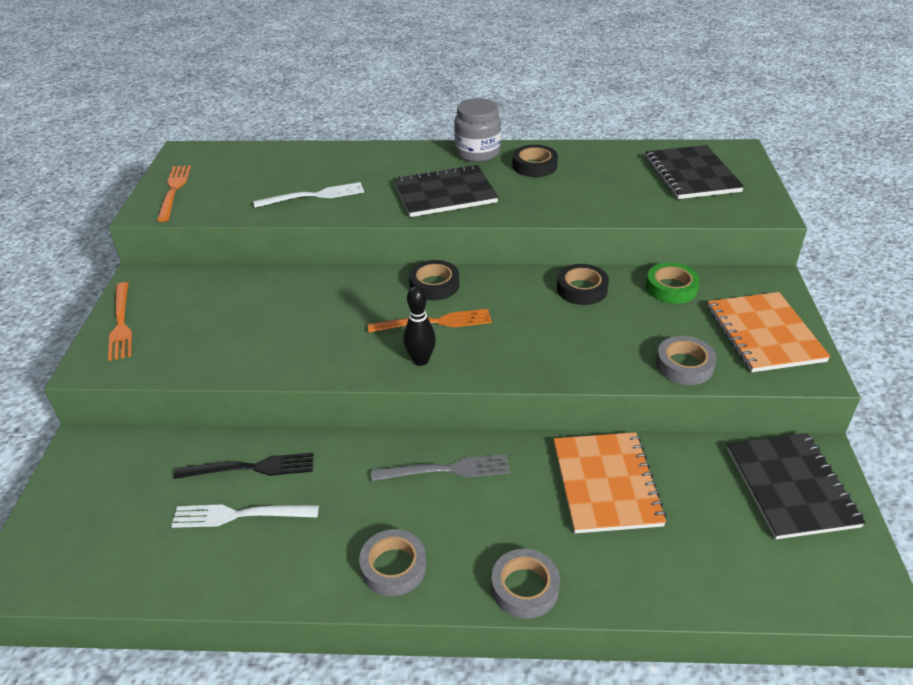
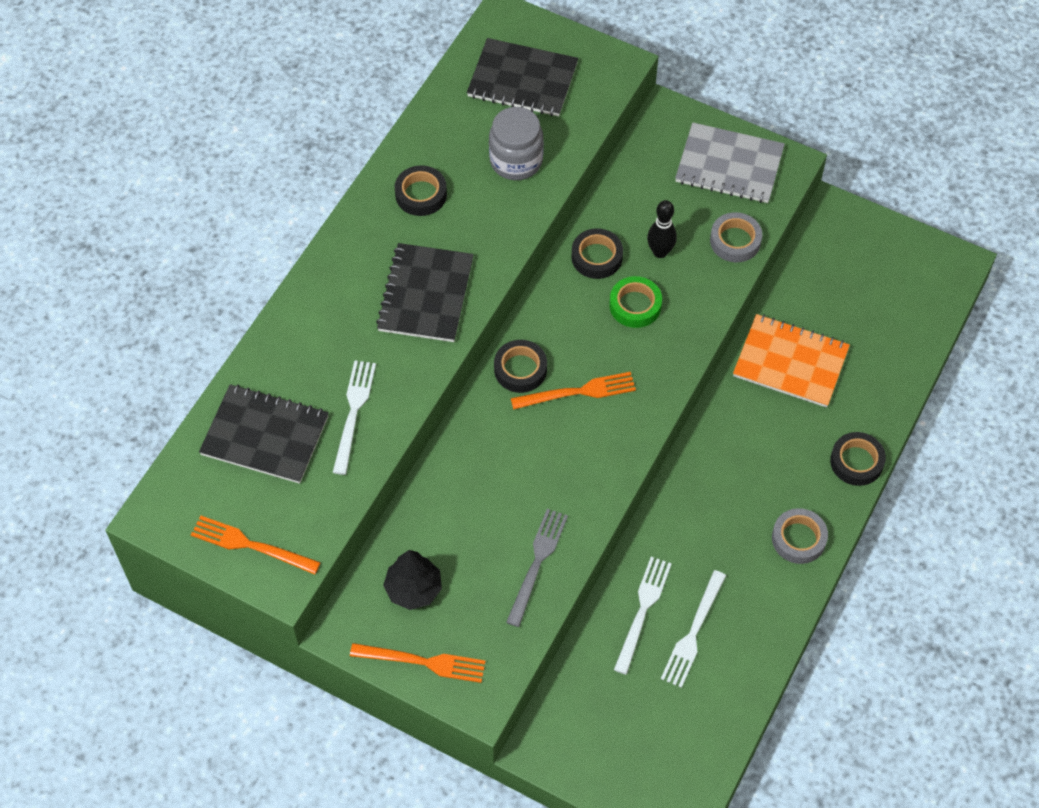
camera: 65 degrees left, 20 degrees up
black fork [174,453,314,479] -> white fork [614,557,672,675]
orange fork [368,309,492,333] -> orange fork turned 60 degrees clockwise [511,372,636,410]
grey fork [371,454,510,481] -> grey fork moved to [506,509,568,627]
black bowling pin [403,286,436,366] -> black bowling pin moved to [647,200,677,258]
grey jar [454,98,501,162] -> grey jar moved to [489,107,544,180]
grey tape [491,549,560,619] -> black tape [830,432,886,486]
green tape [646,263,700,304] -> green tape moved to [609,276,662,328]
orange notebook [708,292,831,372] -> grey notebook [675,122,785,203]
black notebook [727,433,866,539] -> black notebook moved to [199,384,329,484]
none -> black tree [383,550,442,610]

